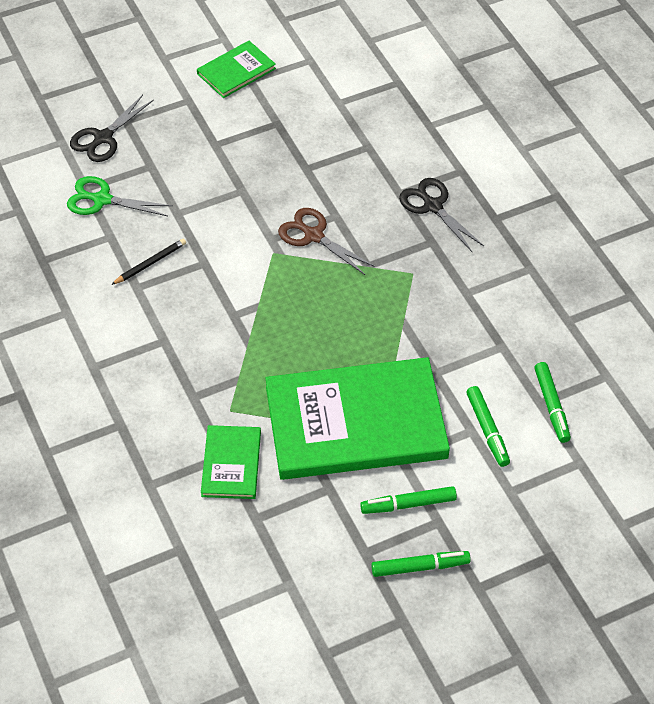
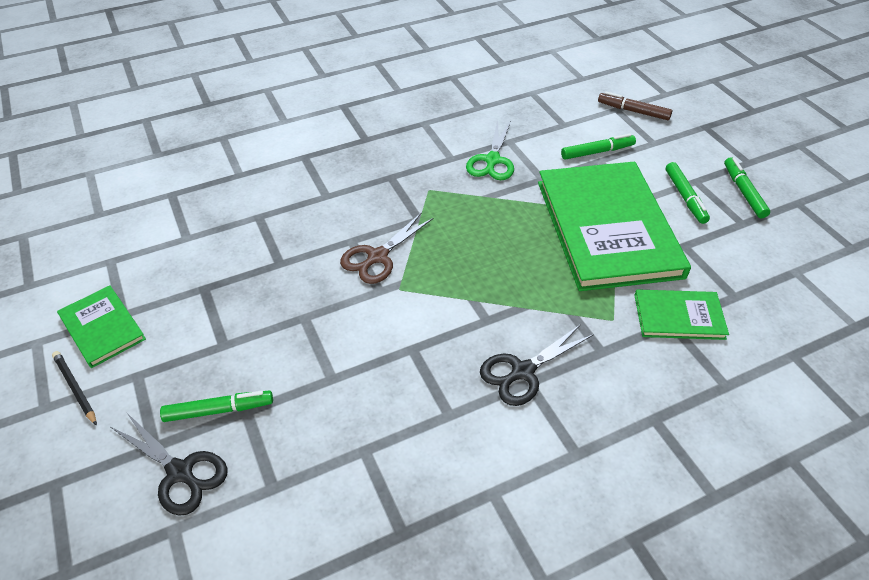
camera: 90 degrees left, 5 degrees down
green scissors [67,176,173,216] -> green scissors moved to [466,120,514,180]
black pencil [111,238,186,285] -> black pencil moved to [52,351,97,426]
black scissors [399,178,484,252] -> black scissors moved to [480,324,594,406]
green marker [534,362,571,443] -> green marker moved to [160,391,273,422]
none -> brown marker [598,91,672,120]

